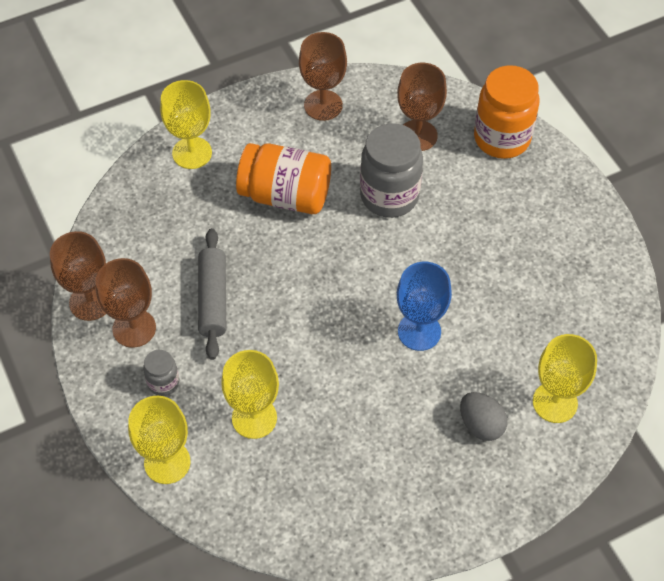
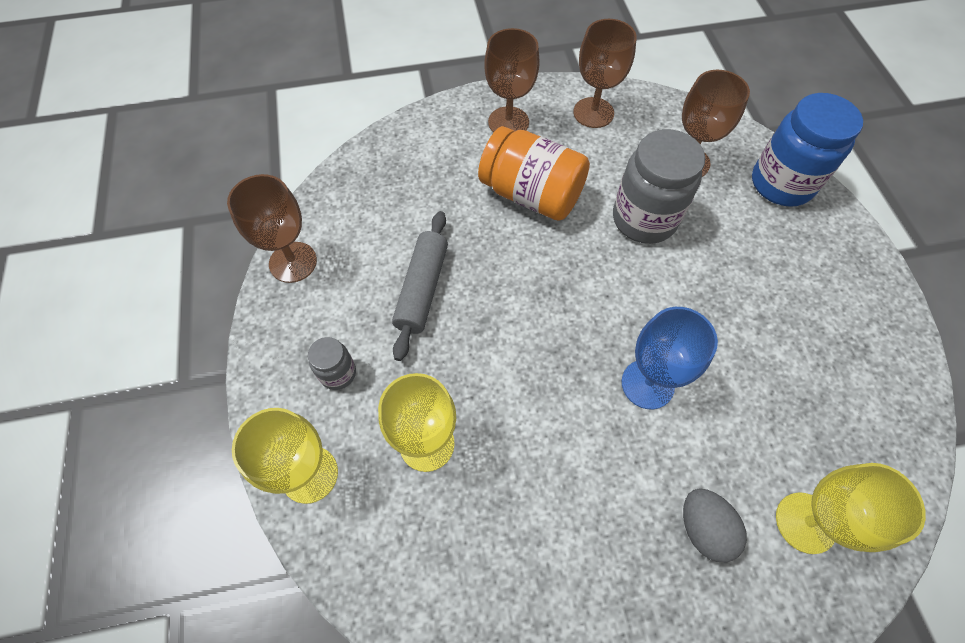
camera: 15 degrees right, 5 degrees up
brown goblet [96,258,156,348] -> brown goblet moved to [484,28,540,133]
yellow goblet [160,80,212,169] -> none
orange jar [474,65,540,159] -> blue jar [752,93,863,207]

